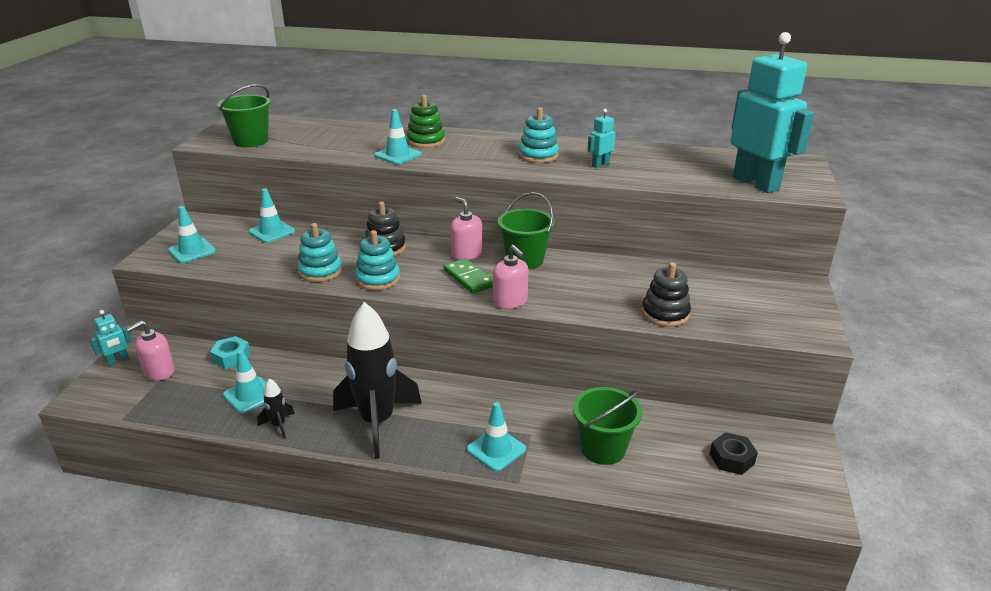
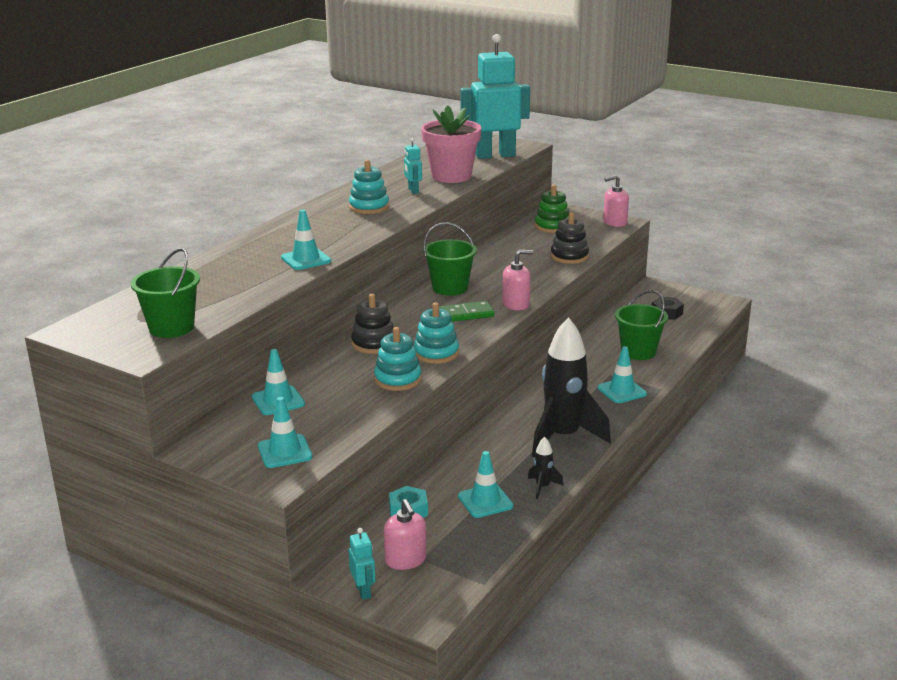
camera: 70 degrees left, 5 degrees down
green stacking toy [407,95,445,148] -> green stacking toy moved to [535,185,569,233]
pink soap dispenser [450,197,482,260] -> pink soap dispenser moved to [603,175,629,227]
none -> pink flower pot [421,105,481,183]

